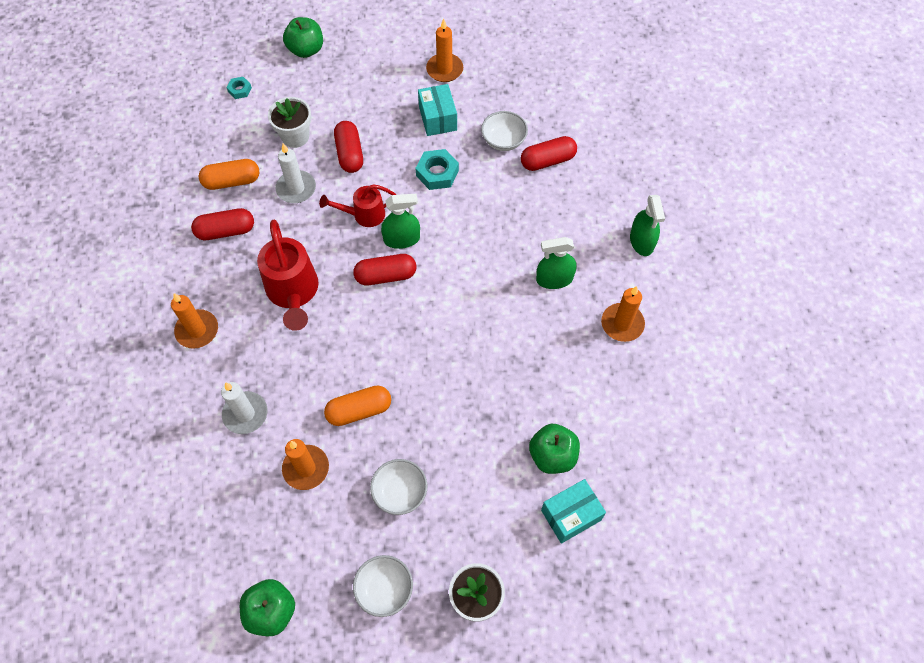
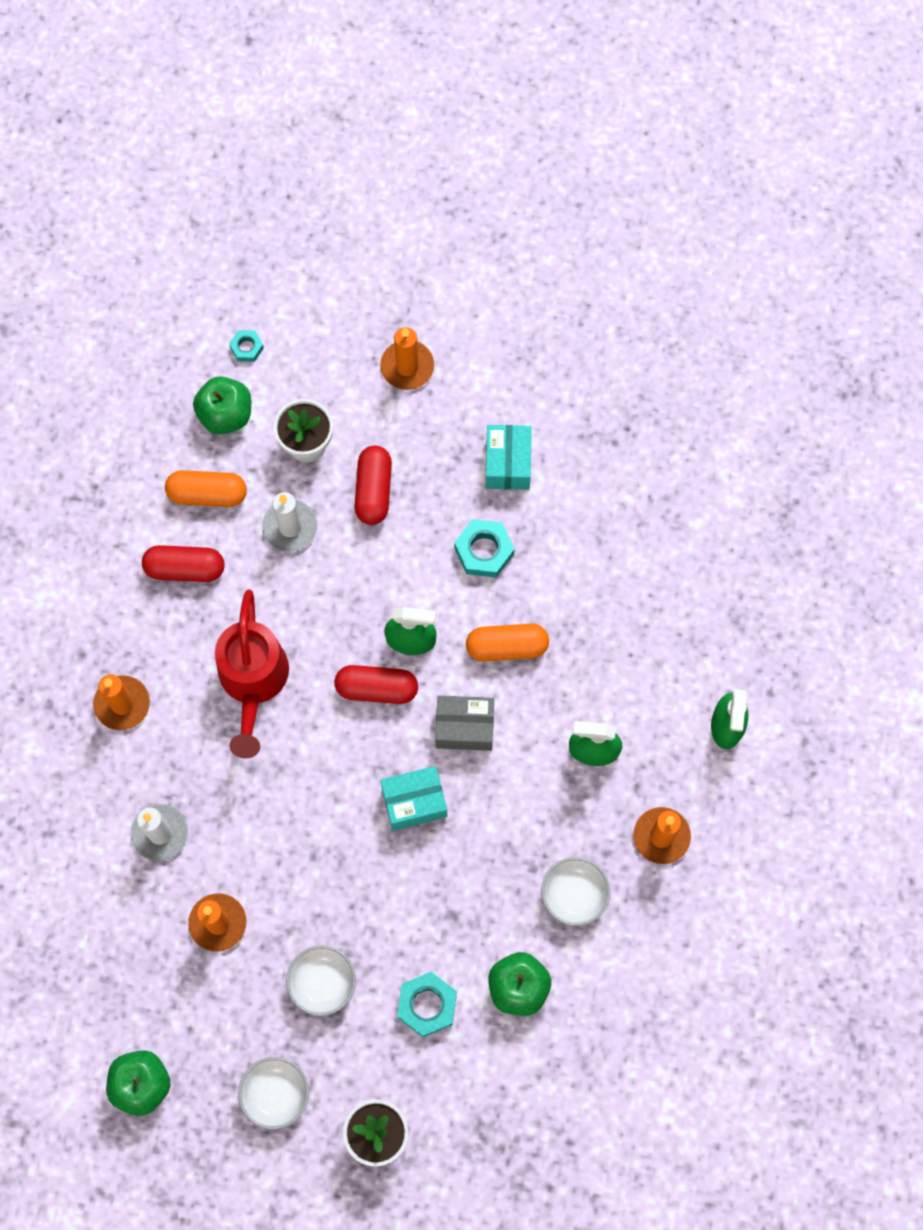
camera: 15 degrees right, 10 degrees up
green apple [283,17,323,58] -> green apple moved to [193,377,251,434]
red watering can [319,184,396,227] -> none
orange capsule [324,385,391,426] -> orange capsule moved to [466,624,549,662]
orange candle [426,18,463,82] -> orange candle moved to [380,327,434,390]
white bowl [481,111,528,151] -> white bowl moved to [541,857,610,926]
red capsule [521,136,577,171] -> none
turquoise box [541,479,606,544] -> turquoise box moved to [380,766,447,831]
none -> turquoise nut [397,972,457,1037]
none -> grey box [435,695,494,751]

